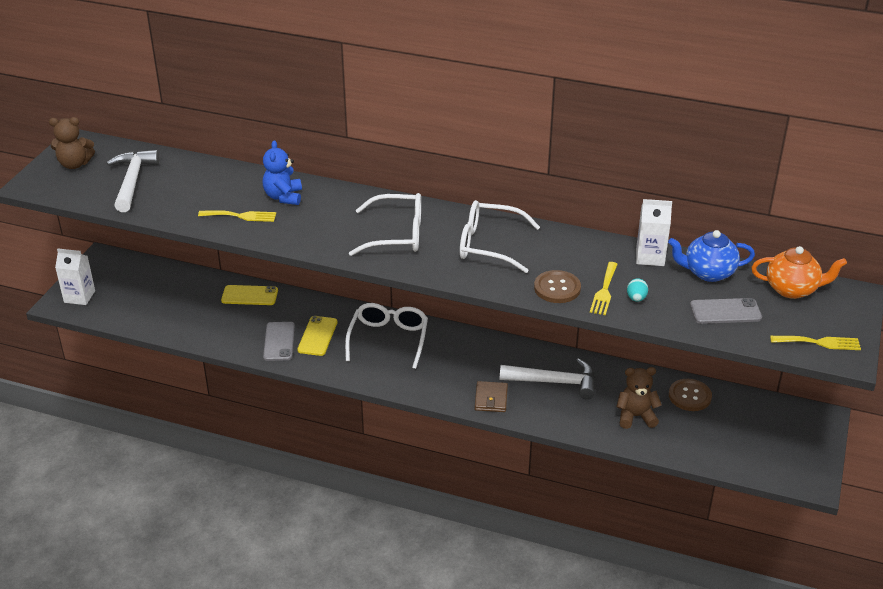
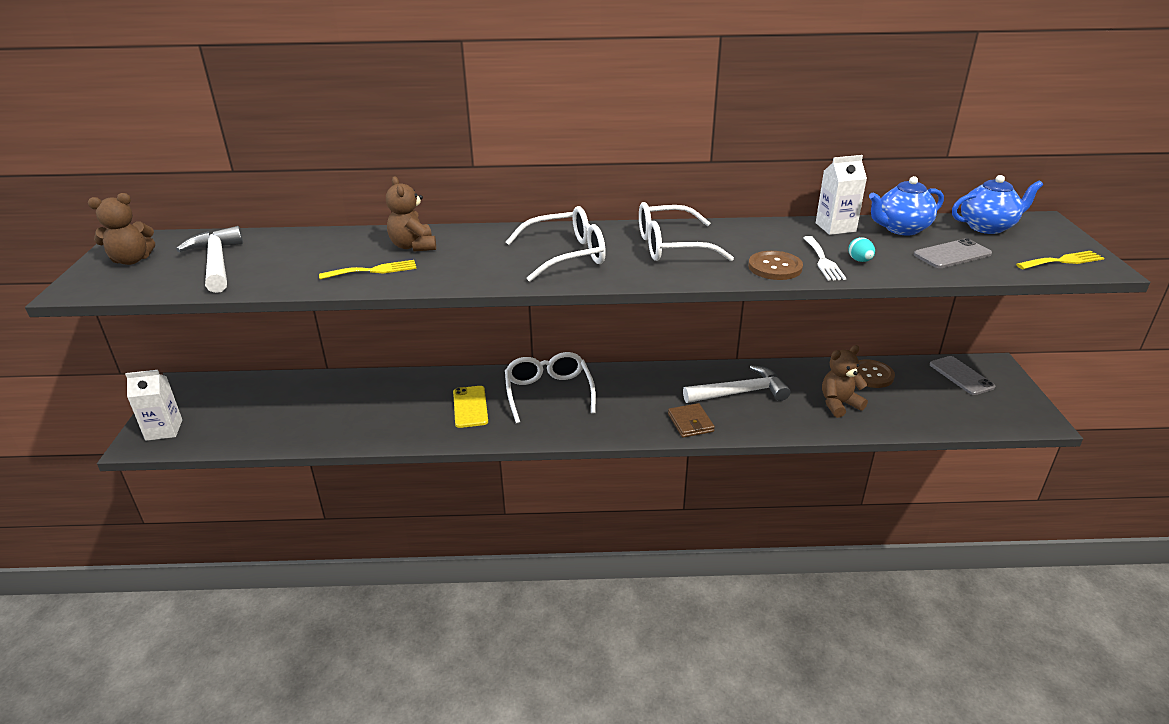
camera: 20 degrees left, 5 degrees down
yellow phone [221,285,278,305] -> none
blue teddy bear [263,140,302,205] -> brown teddy bear [386,177,436,252]
grey phone [263,322,295,361] -> grey phone moved to [930,356,995,395]
yellow fork [590,262,618,315] -> white fork [803,236,846,281]
orange teapot [751,246,847,299] -> blue teapot [952,175,1043,234]

